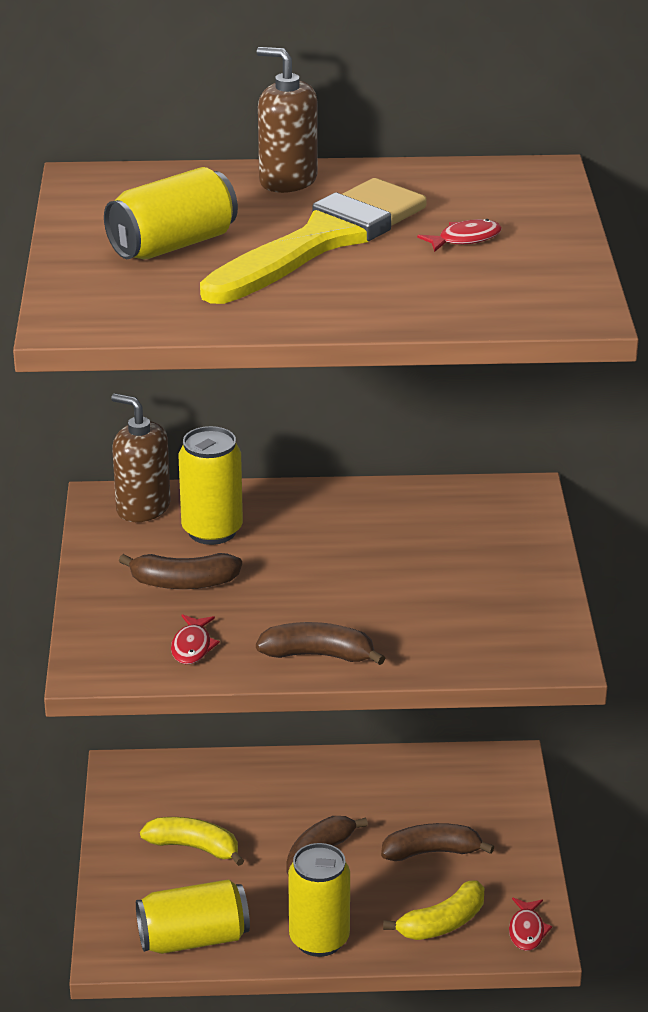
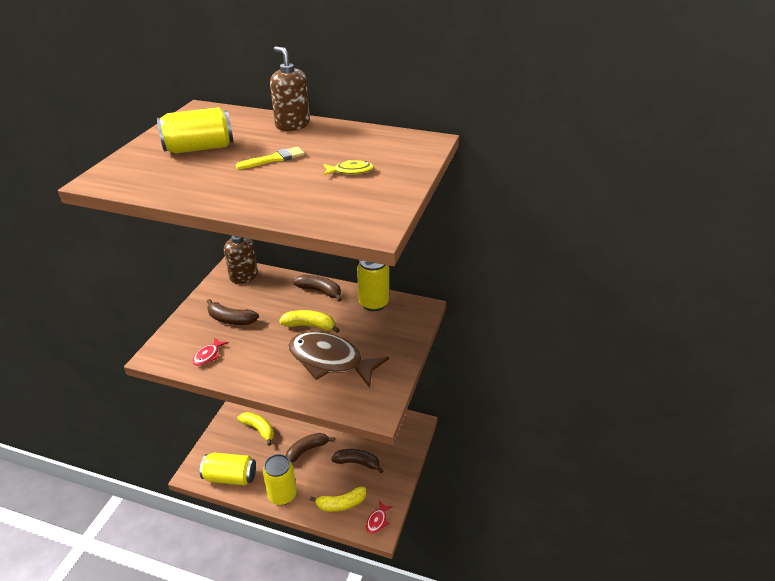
camera: 20 degrees right, 5 degrees up
yellow can [179,426,243,545] -> yellow can moved to [357,260,389,311]
yellow brush [200,178,427,304] -> yellow brush [236,147,305,169], size x0.41
brown banana [256,622,385,665] -> brown banana moved to [293,275,342,302]
red fish [417,219,502,252] -> yellow fish [323,160,374,175]
none -> yellow banana [279,310,340,333]
none -> brown fish [288,332,389,388]

